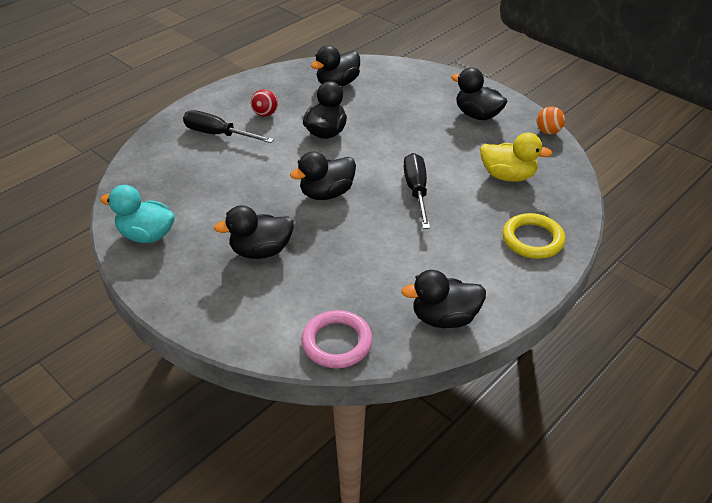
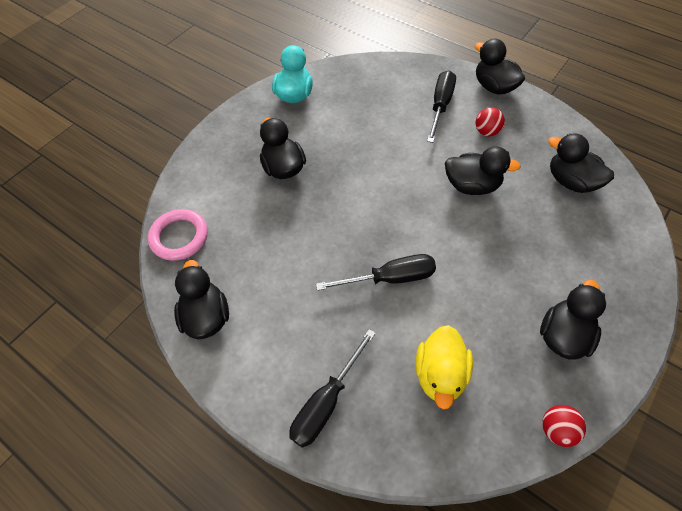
camera: 85 degrees right, 15 degrees up
black duck [290,151,356,200] -> black duck moved to [475,39,525,94]
yellow ring [503,213,565,259] -> black screwdriver [289,329,376,448]
orange ball [537,106,565,134] -> red ball [542,405,586,447]

